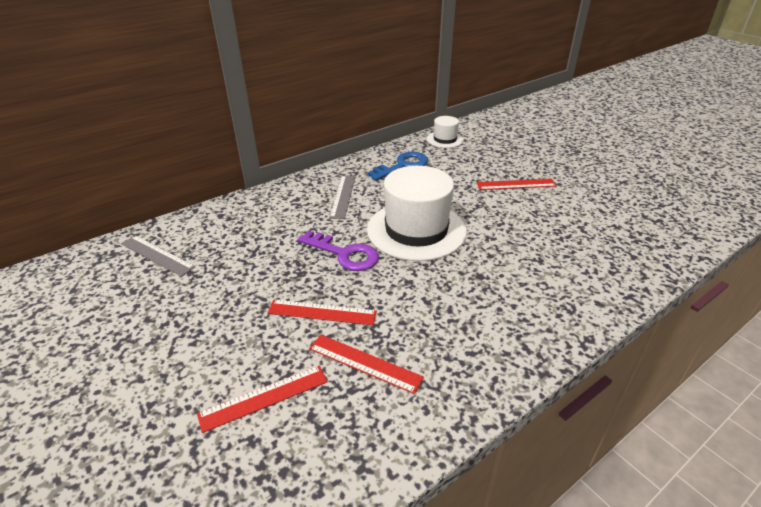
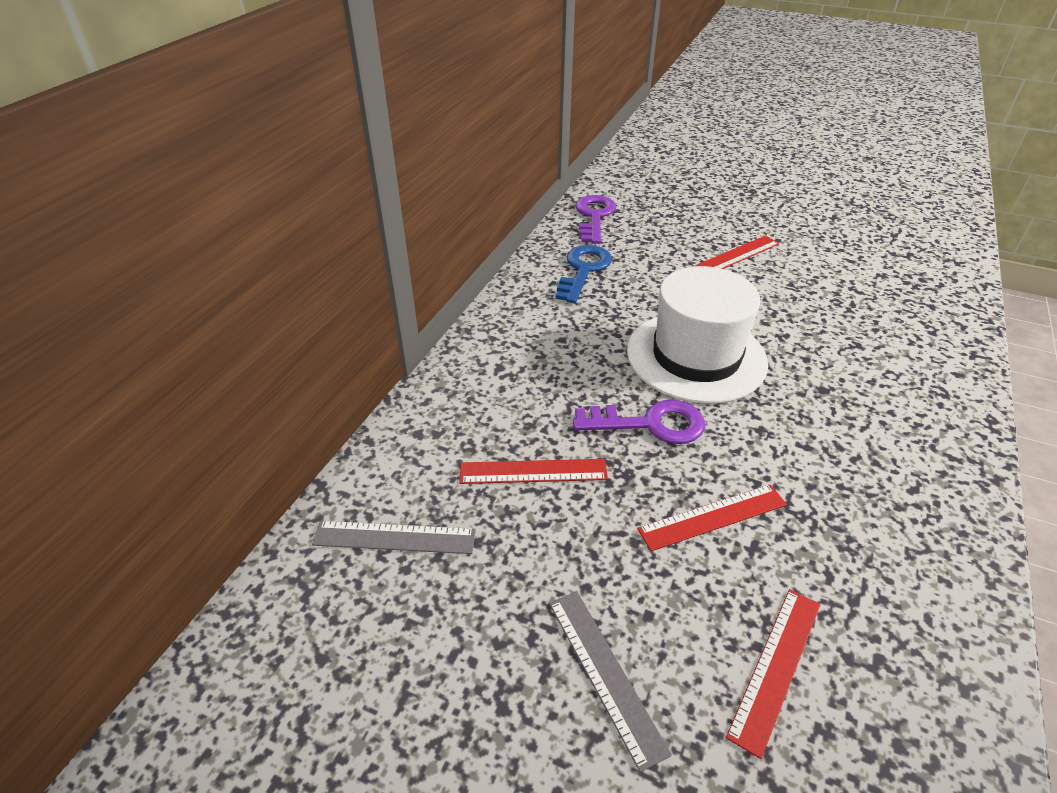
camera: 30 degrees left, 5 degrees up
red ruler [309,335,424,394] -> red ruler moved to [460,459,608,484]
grey ruler [330,175,356,219] -> grey ruler moved to [549,591,672,772]
white hat [427,116,464,148] -> purple key [576,195,616,244]

